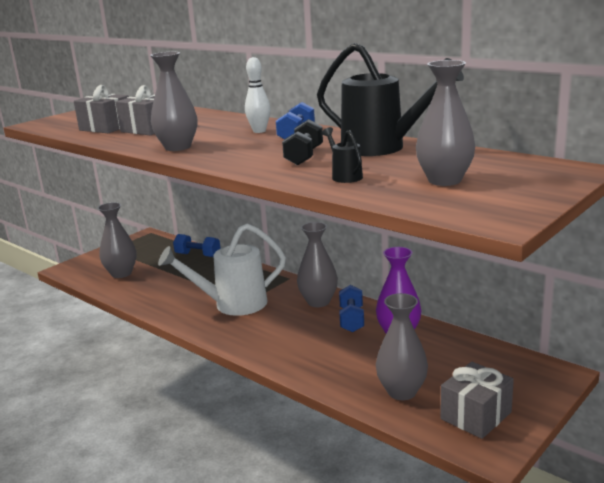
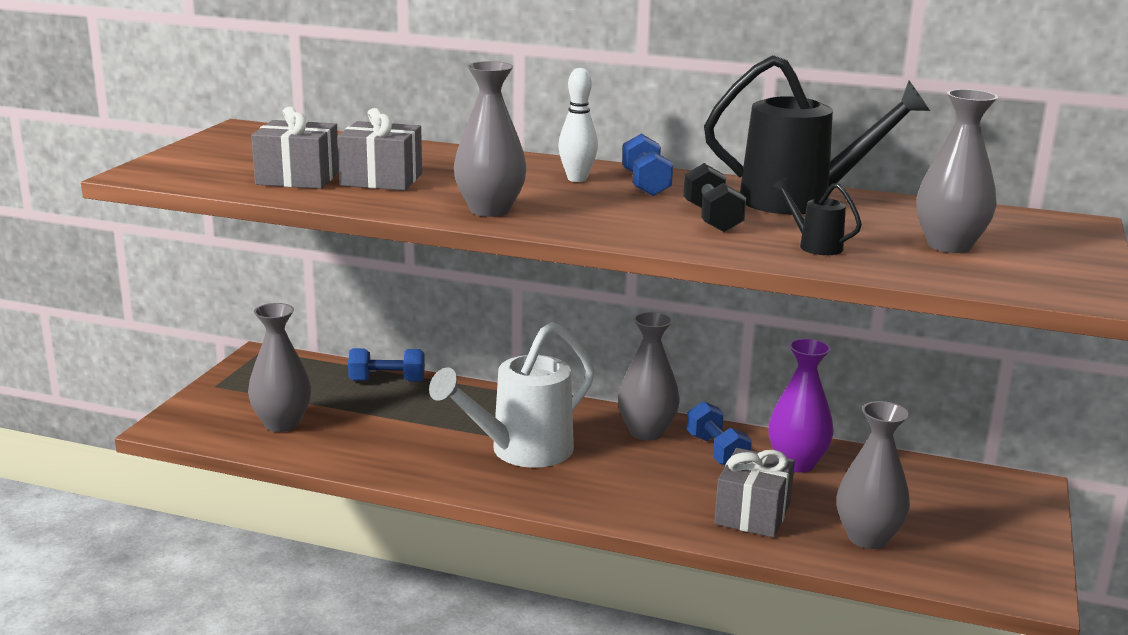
camera: 25 degrees left, 0 degrees up
grey gift [440,362,514,439] -> grey gift moved to [714,448,795,538]

